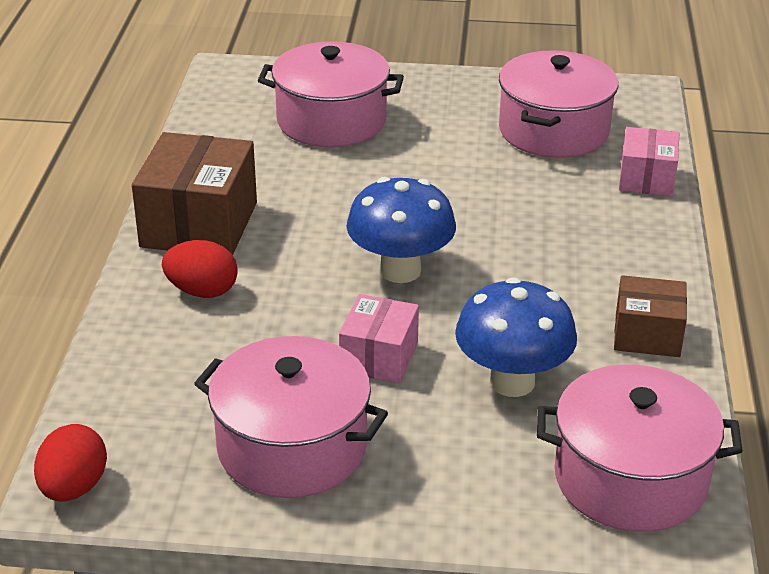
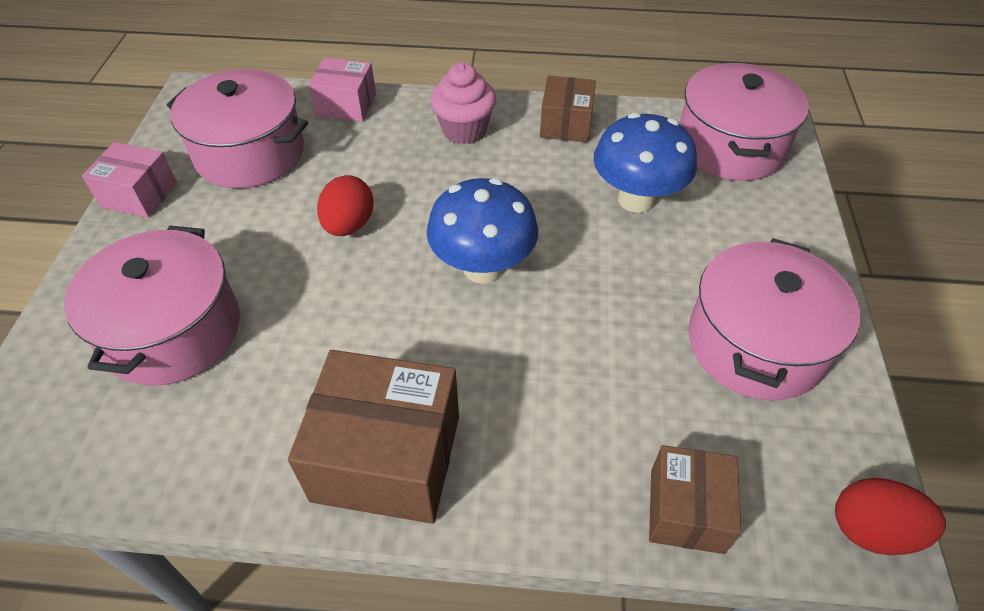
camera: 90 degrees left, 15 degrees up
red egg [162,240,238,298] -> red egg moved to [317,175,374,236]
pink box [339,294,419,383] -> pink box moved to [82,142,177,218]
none -> pink cupcake [431,63,496,144]
none -> brown box [649,445,741,554]

